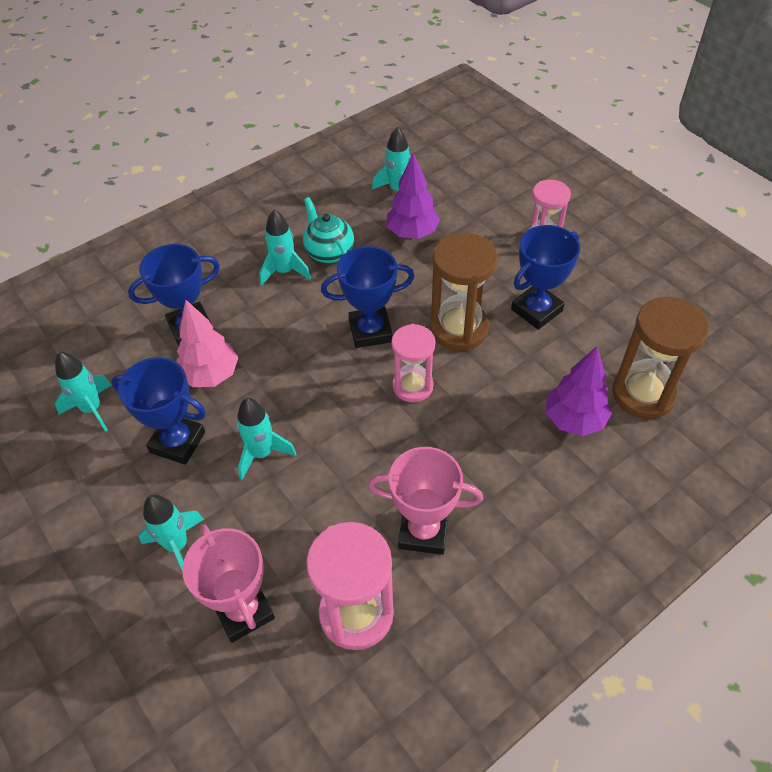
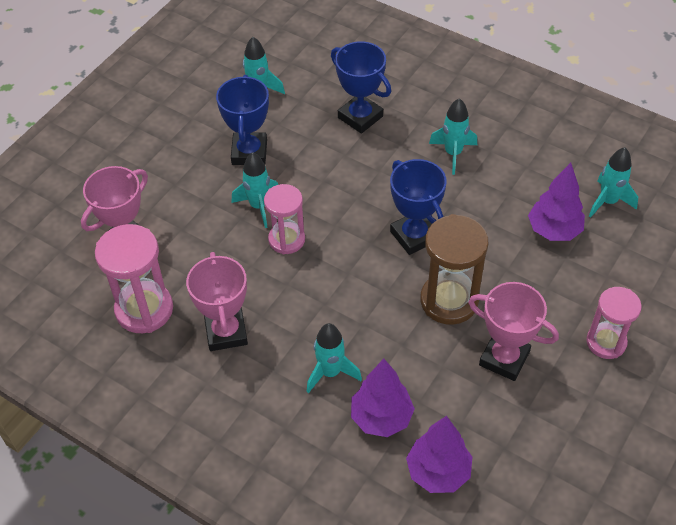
camera: 70 degrees right, 0 degrees up
turquoise rocket [138,494,204,572] -> turquoise rocket moved to [306,323,362,393]
pink tree [176,300,238,387] -> none
turquoise teapot [303,197,354,263] -> none
pink hourglass [391,324,435,403] -> pink hourglass moved to [264,184,305,254]
blue trophy [511,225,580,330] -> pink trophy [468,282,559,381]
brown hourglass [612,297,709,419] -> purple tree [406,416,472,493]

